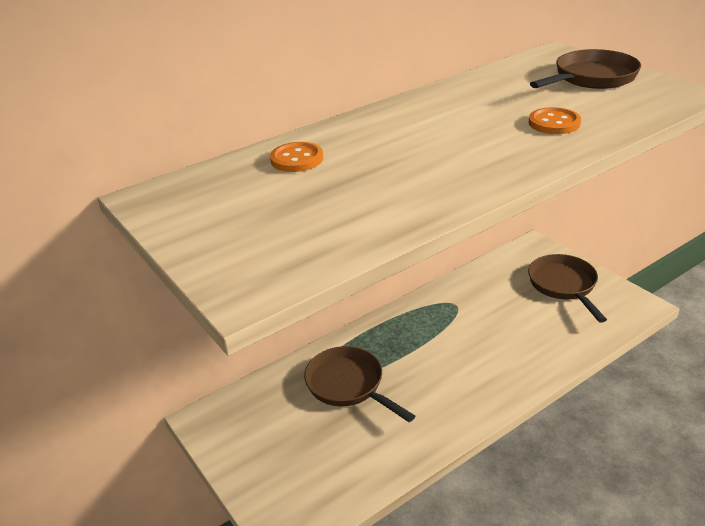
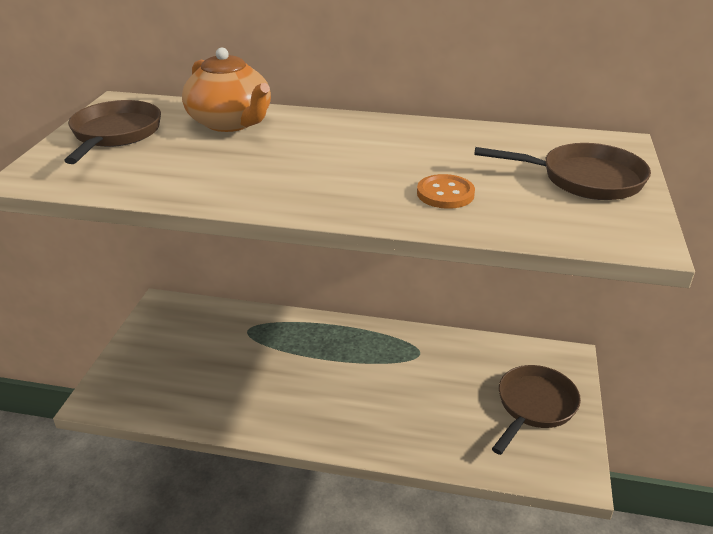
camera: 45 degrees right, 0 degrees up
orange button [270,142,323,172] -> orange teapot [182,47,271,132]
brown pan [304,346,415,422] -> brown pan moved to [64,100,161,164]

